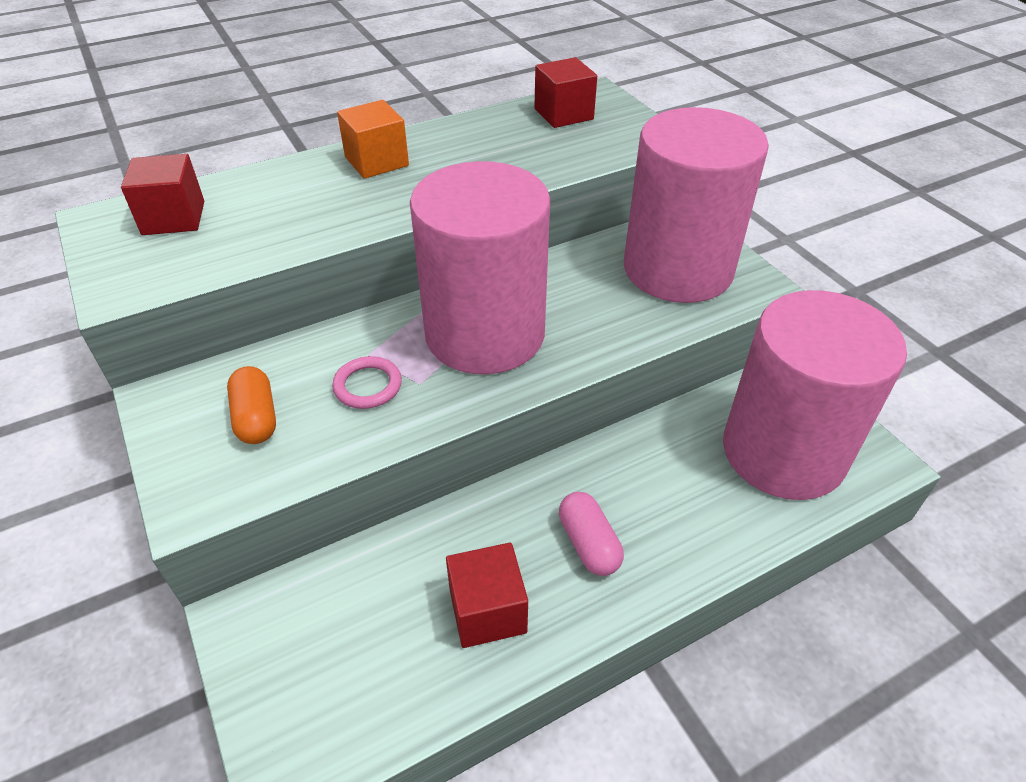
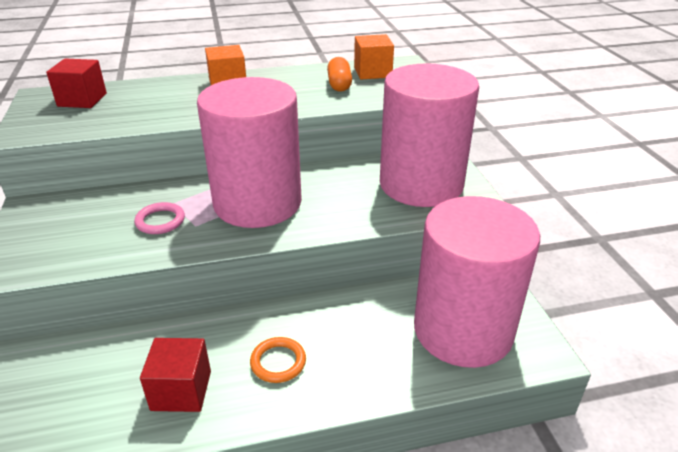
camera: 15 degrees right, 10 degrees down
orange capsule [227,366,276,444] -> orange capsule moved to [327,57,352,92]
red cube [534,57,597,128] -> orange cube [354,34,394,79]
pink capsule [559,492,624,576] -> orange ring [250,337,306,383]

